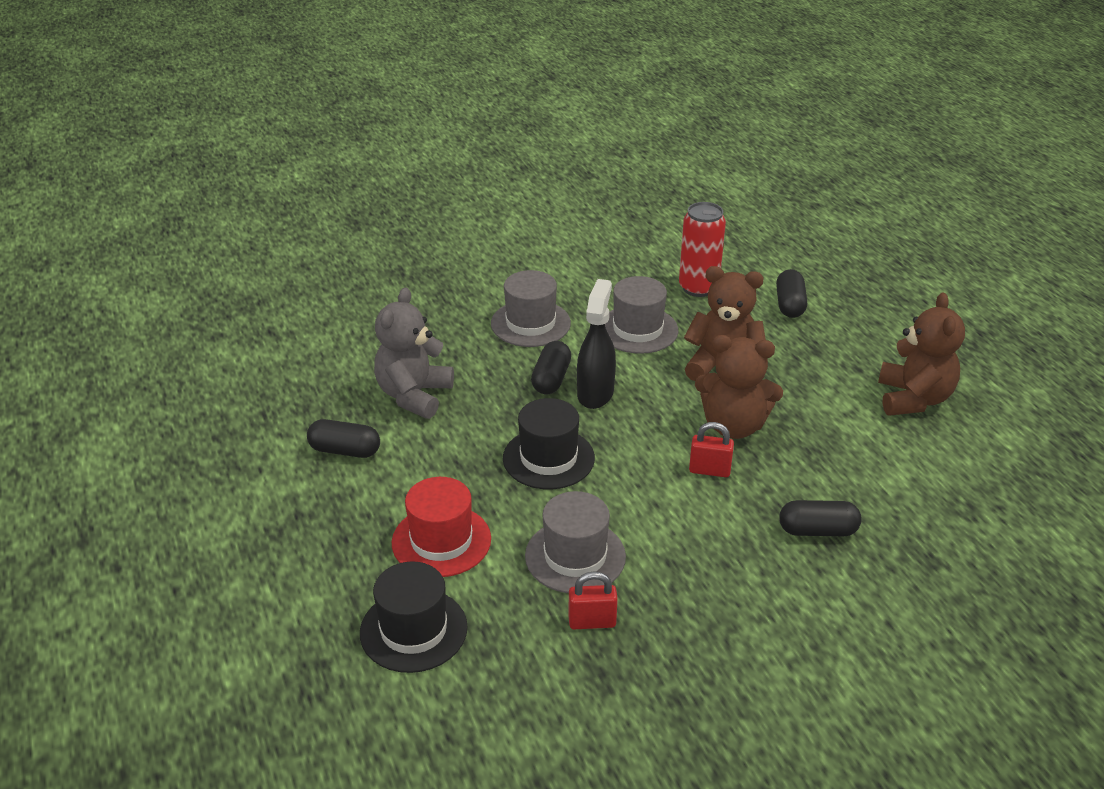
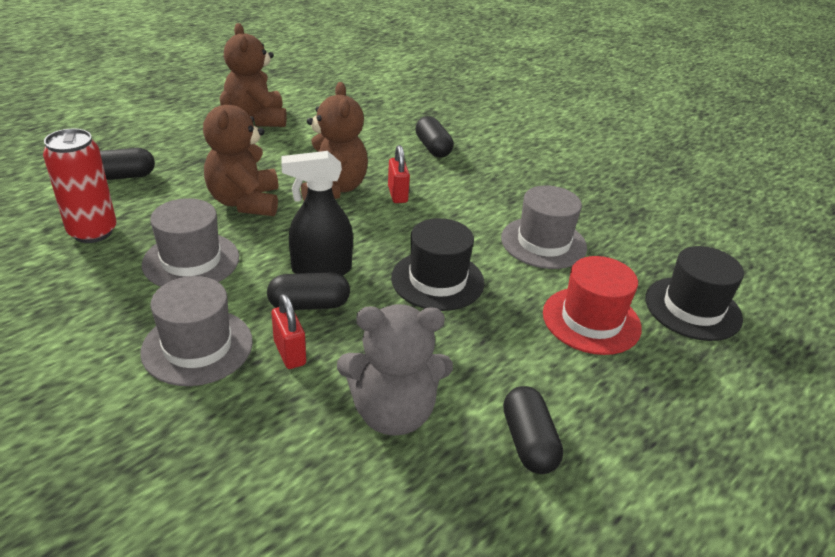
camera: 115 degrees left, 0 degrees up
red padlock [568,571,618,629] -> red padlock moved to [271,294,306,369]
brown teddy bear [878,293,965,415] -> brown teddy bear turned 90 degrees counterclockwise [224,23,287,127]

